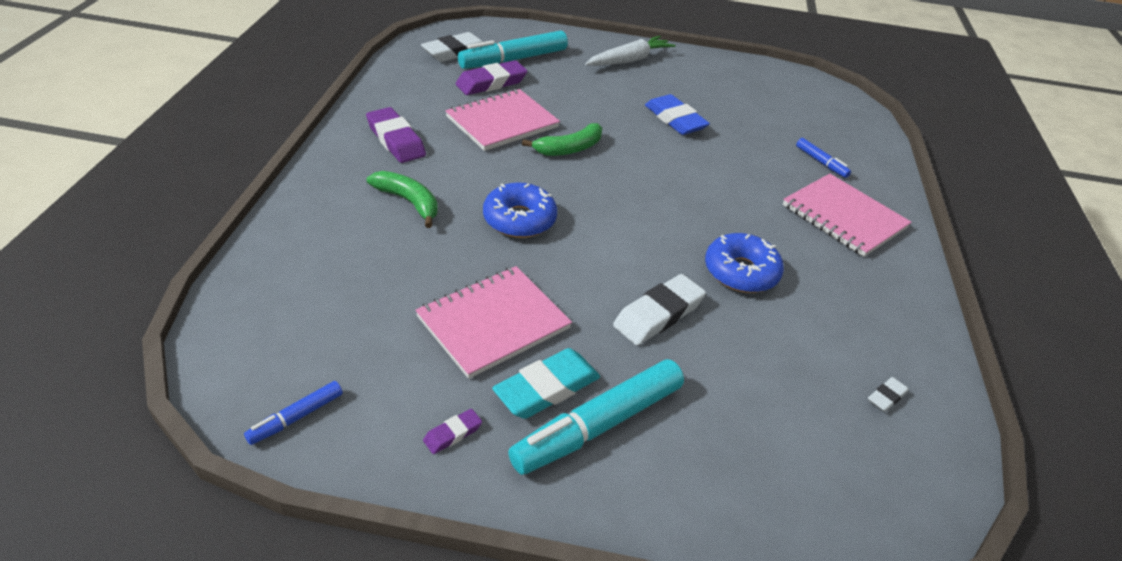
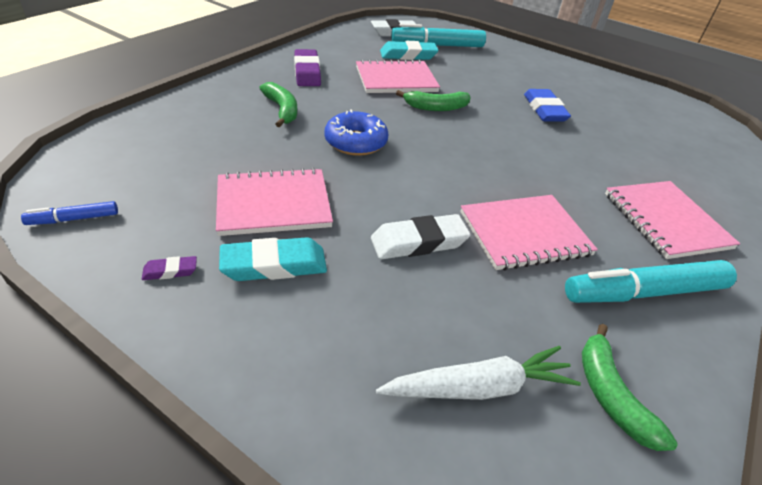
camera: 25 degrees right, 0 degrees up
purple eraser [455,60,527,95] -> turquoise eraser [380,41,439,60]
turquoise marker [508,359,684,475] -> turquoise marker moved to [565,260,737,303]
white carrot [585,36,675,66] -> white carrot moved to [376,346,581,400]
blue donut [705,233,784,293] -> pink notebook [460,195,598,271]
blue marker [796,138,851,178] -> none
white eraser [868,377,909,412] -> green banana [582,324,677,451]

